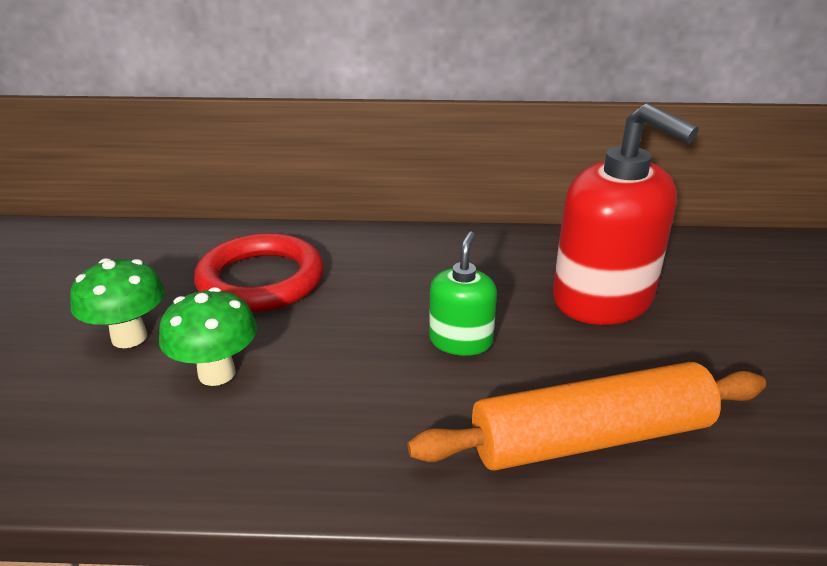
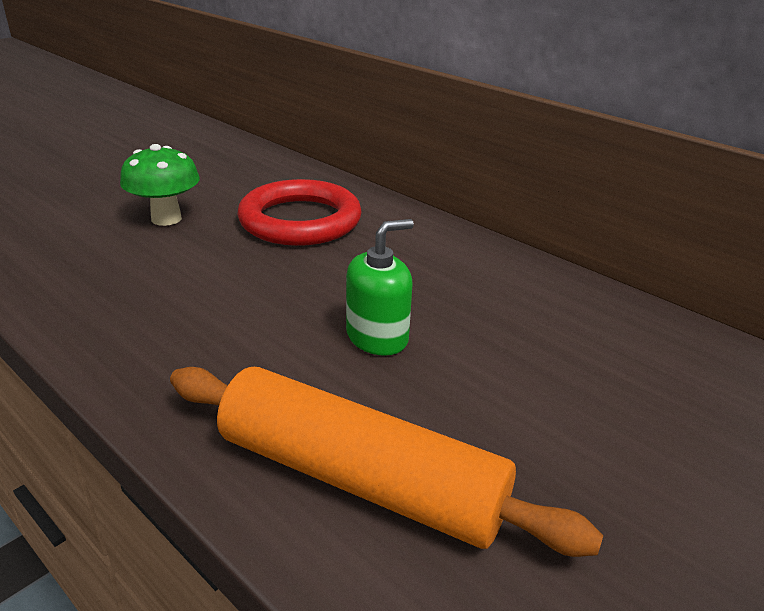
camera: 40 degrees right, 0 degrees up
green mushroom [159,287,257,386] -> none
red soap dispenser [553,103,699,325] -> none

